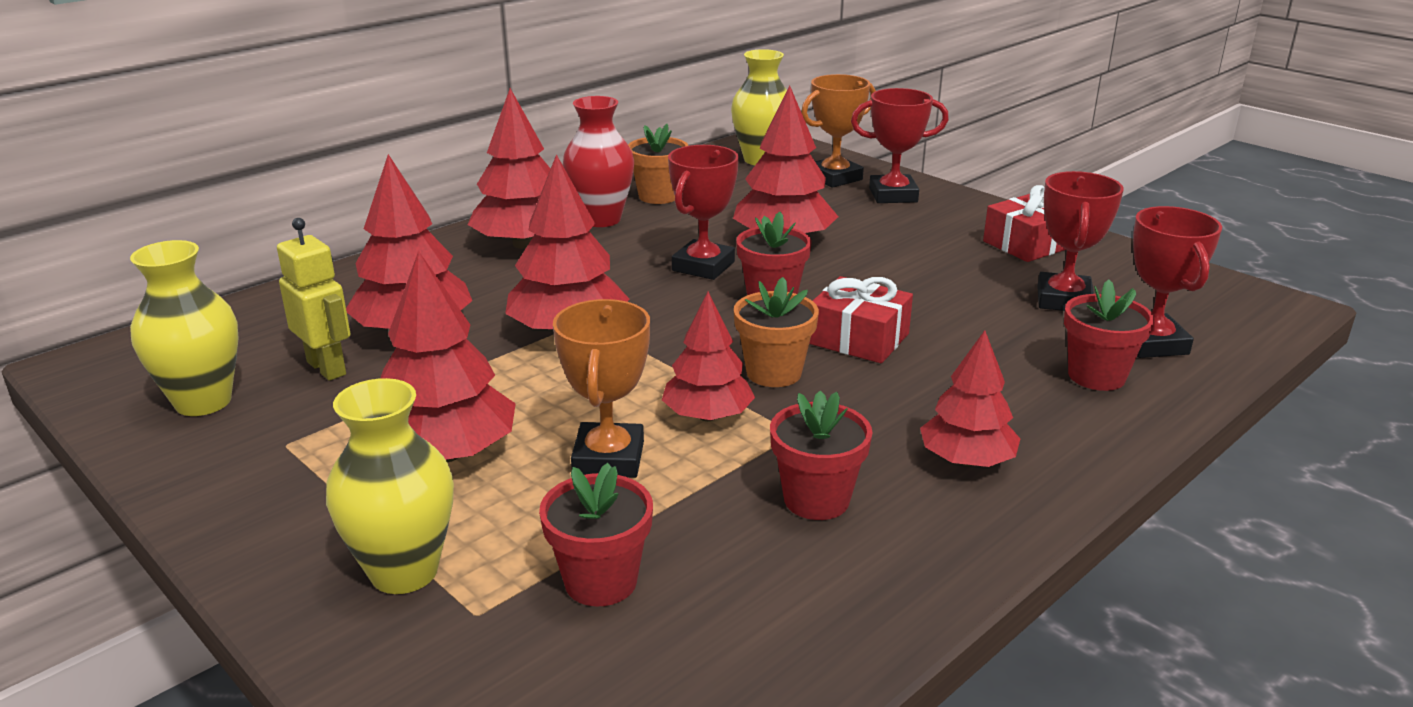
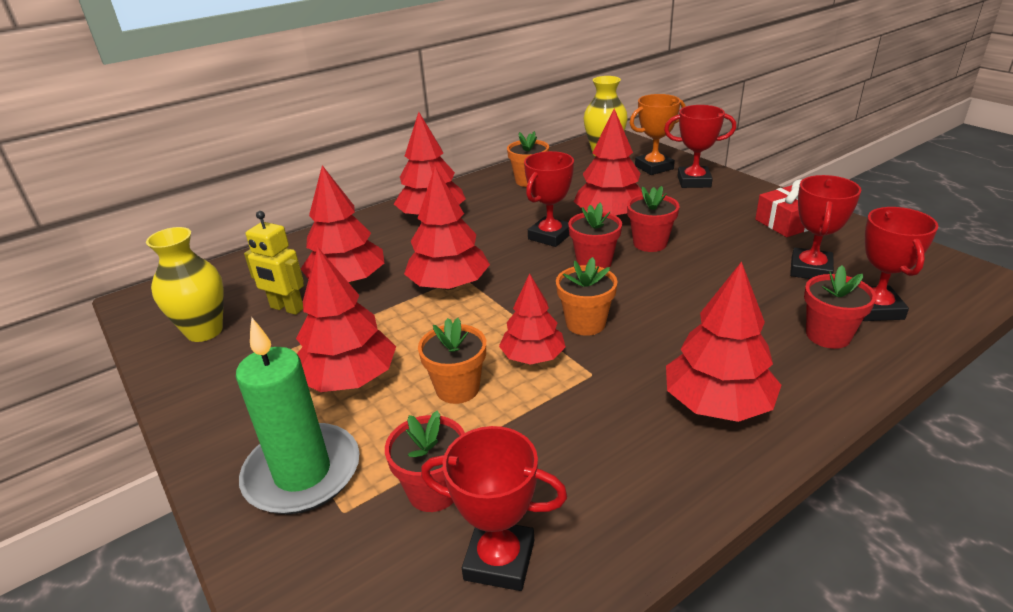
camera: 10 degrees right, 5 degrees up
yellow robot [277,218,350,381] -> yellow robot turned 150 degrees clockwise [244,211,304,315]
yellow vase [326,378,454,594] -> green candle [236,317,359,514]
orange trophy [553,299,650,478] -> orange flower pot [418,318,486,404]
red vase [563,96,634,227] -> none
red flower pot [770,391,873,520] -> red flower pot moved to [627,186,679,252]
red gift [809,276,913,363] -> none
red tree [920,330,1020,467] -> red tree [666,261,781,422], size x1.51
none -> red trophy [421,426,567,591]

